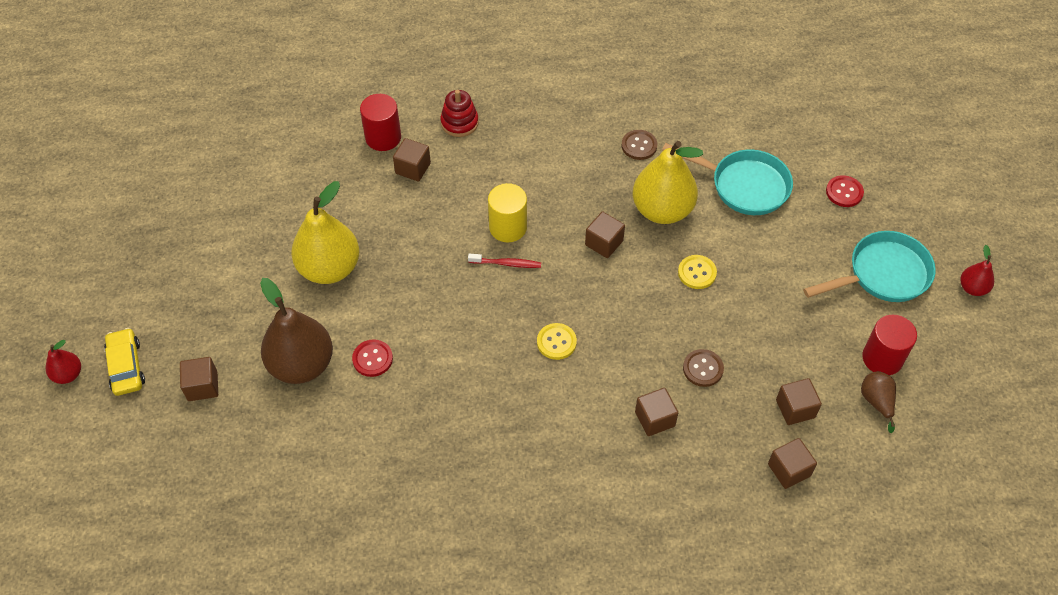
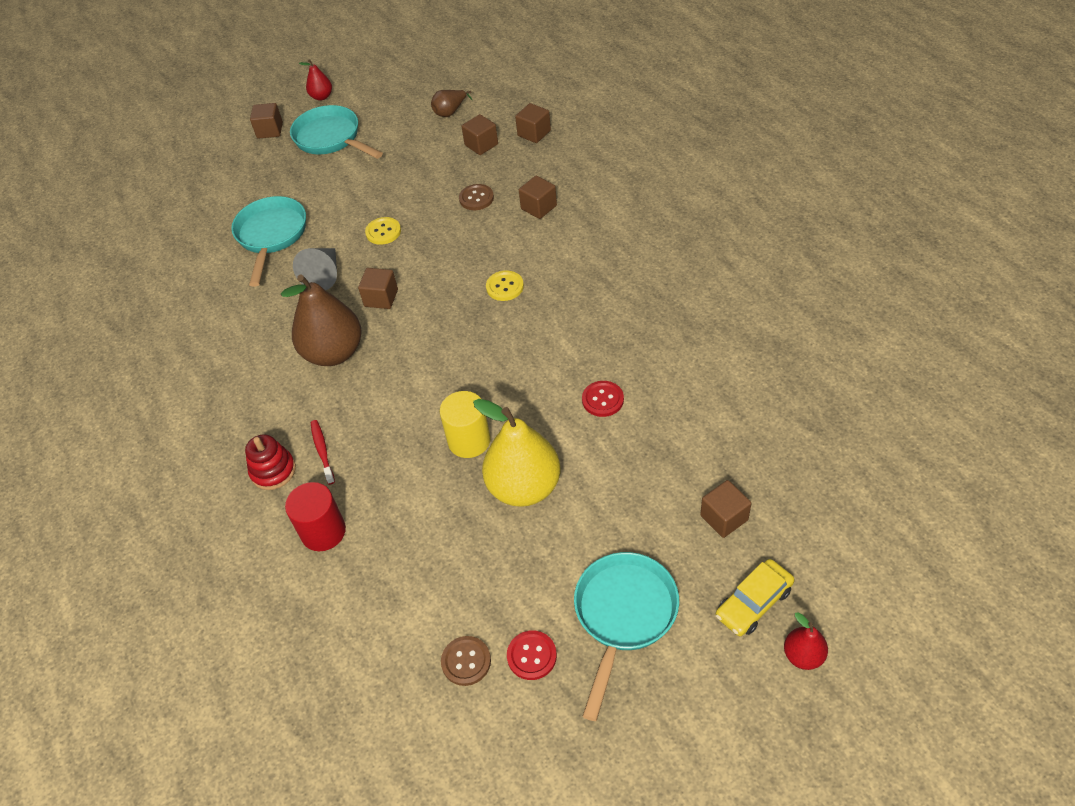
camera: 110 degrees left, 5 degrees down
brown pear [260,278,333,384] -> brown pear moved to [281,275,362,366]
brown cube [393,138,431,182] -> brown cube moved to [250,103,283,139]
red toothbrush [468,254,541,268] -> red toothbrush moved to [311,420,335,485]
yellow cylinder [488,183,527,243] -> yellow cylinder moved to [440,391,491,458]
brown button [622,130,657,160] -> brown button moved to [441,636,491,686]
yellow pear [633,141,703,224] -> grey cone [293,248,337,290]
red button [826,175,864,207] -> red button moved to [507,630,557,680]
red cylinder [862,314,917,375] -> none
none -> turquoise pan [574,552,679,721]

